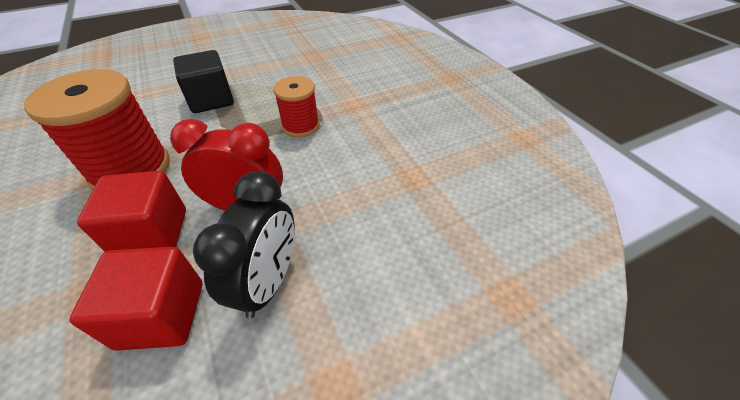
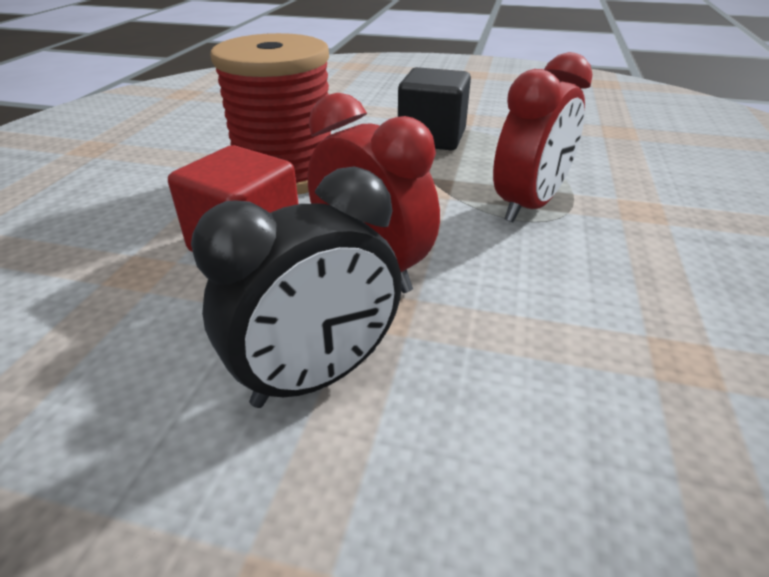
camera: 40 degrees right, 10 degrees down
red cube [70,247,202,351] -> none
red spool [273,76,319,137] -> red clock [493,52,592,222]

